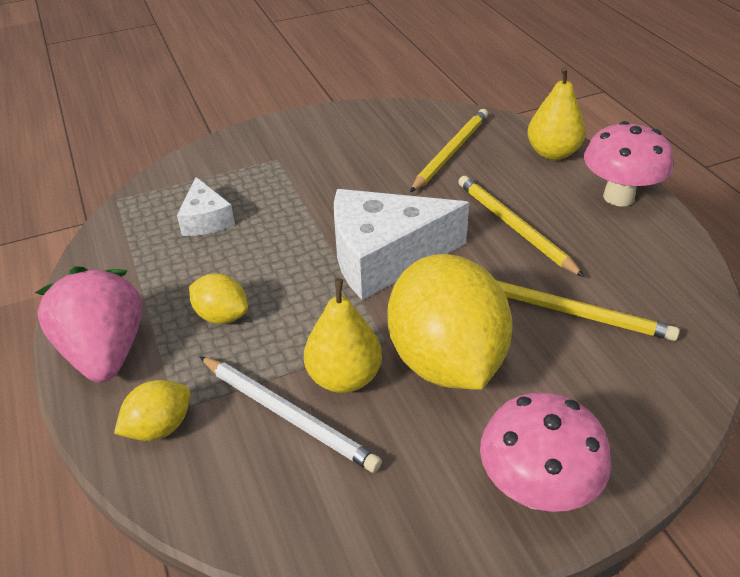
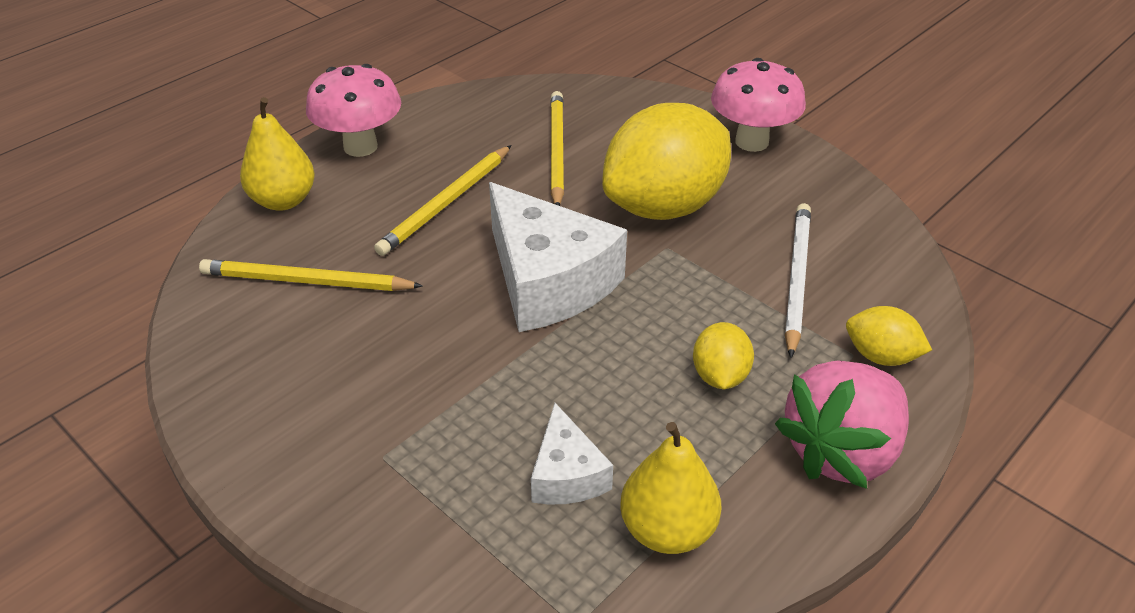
camera: 115 degrees left, 0 degrees up
white cheese [177,177,235,236] -> white cheese turned 120 degrees clockwise [531,403,613,505]
yellow pear [304,278,382,393] -> yellow pear moved to [620,422,722,554]

